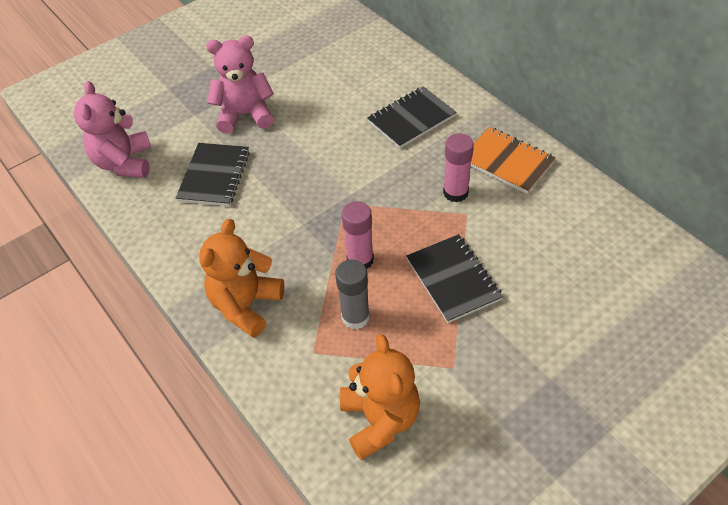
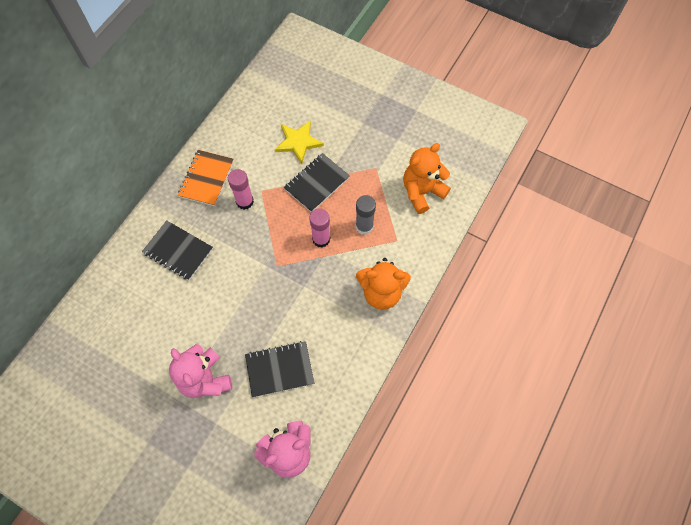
camera: 115 degrees left, 15 degrees up
none -> yellow star [274,120,324,164]

